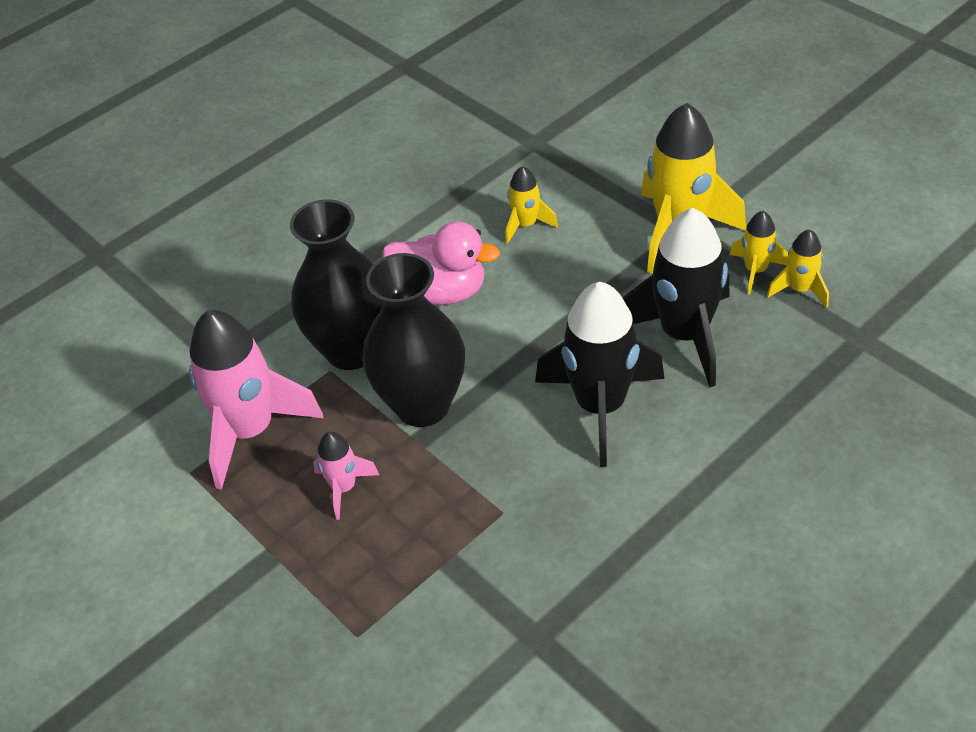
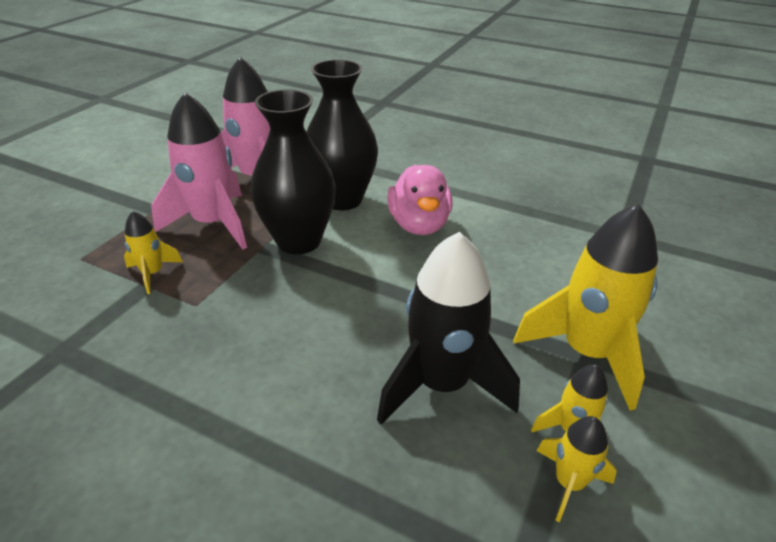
camera: 65 degrees right, 10 degrees down
pink rocket [313,432,379,520] -> pink rocket [151,92,247,249], size x2.03
yellow rocket [505,166,558,244] -> yellow rocket moved to [124,211,183,294]
black rocket [535,282,665,467] -> none

